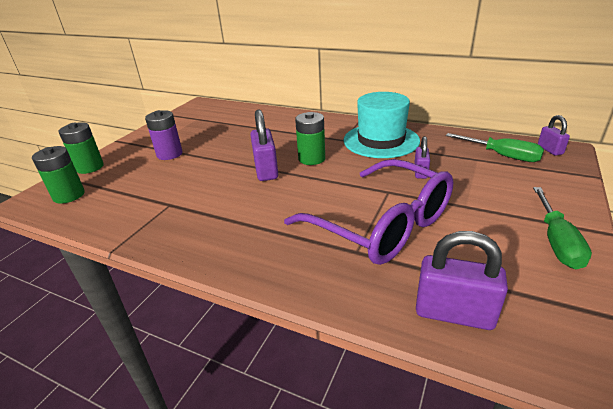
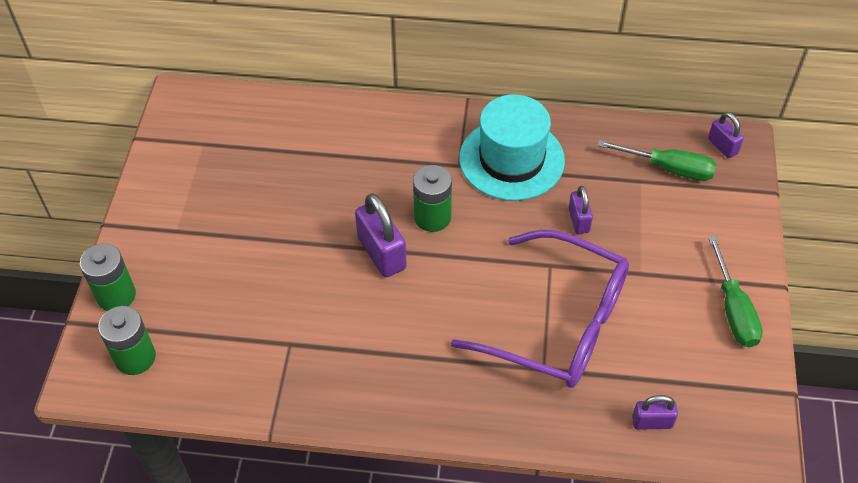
camera: 20 degrees left, 20 degrees up
purple battery [145,110,182,160] -> none
purple padlock [416,231,508,330] -> purple padlock [632,395,678,430], size x0.58

